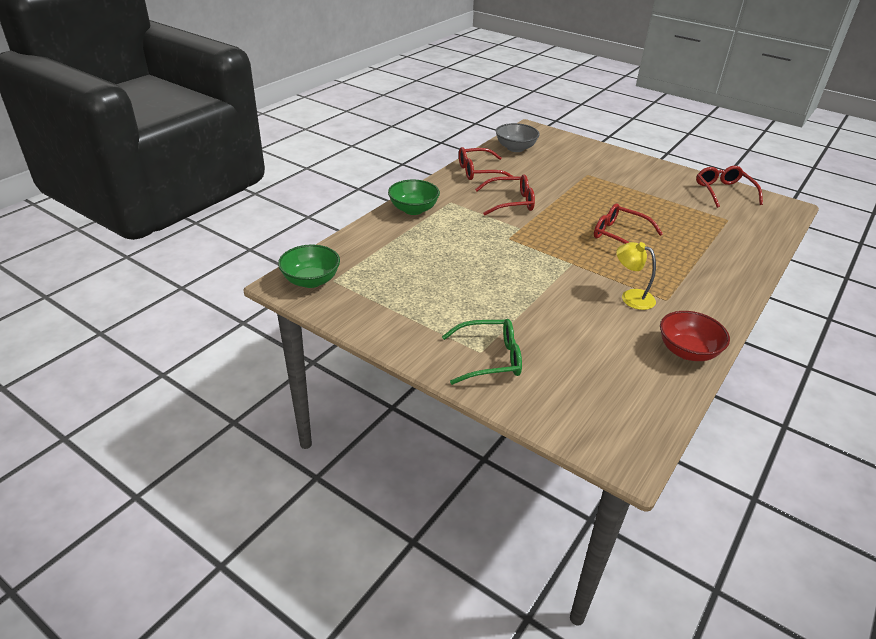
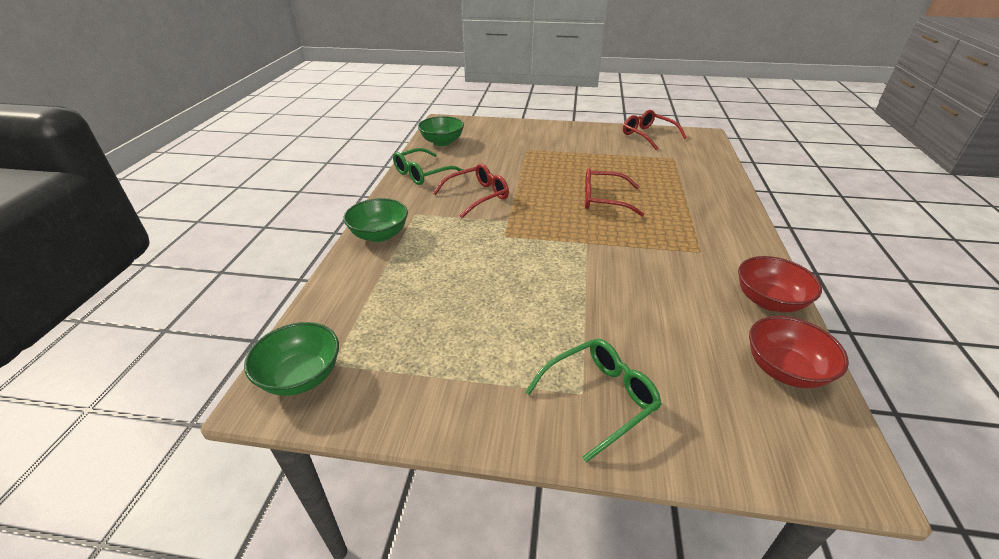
camera: 25 degrees left, 0 degrees up
red glasses [459,147,514,180] -> green glasses [393,148,463,185]
grey bowl [496,123,540,152] -> green bowl [418,116,464,146]
yellow lamp [616,242,656,310] -> none
none -> red bowl [749,316,849,388]

